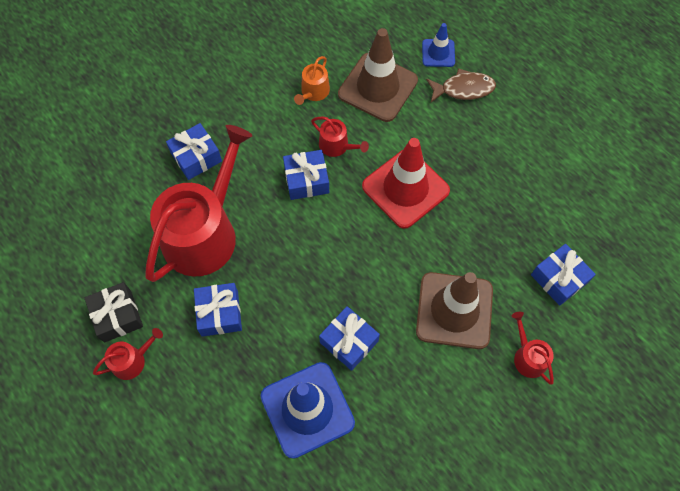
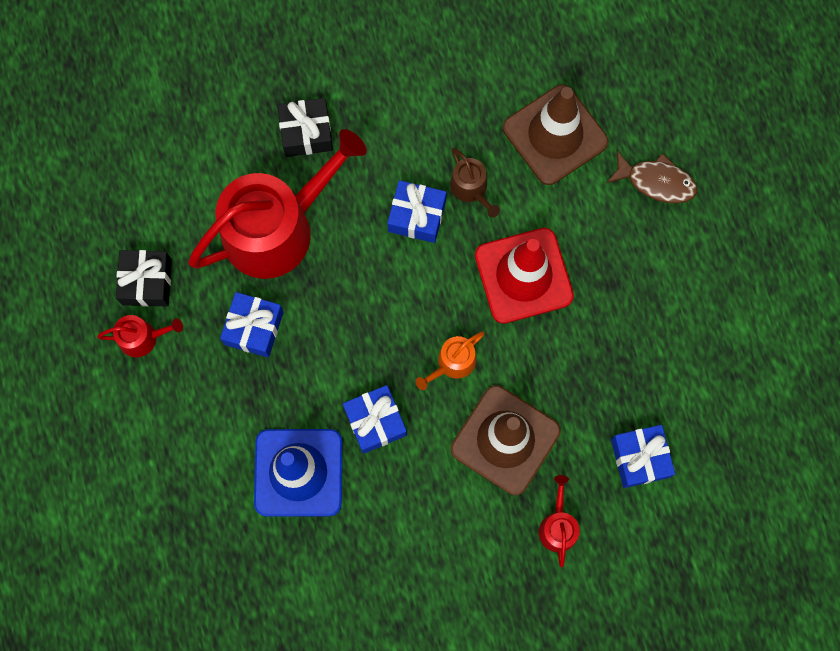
camera: 25 degrees right, 10 degrees up
blue gift [166,123,222,180] -> black gift [277,98,333,157]
orange watering can [294,56,330,105] -> orange watering can moved to [416,331,484,390]
red watering can [311,117,369,157] -> brown watering can [450,148,500,217]
blue traffic cone [422,23,455,67] -> none

